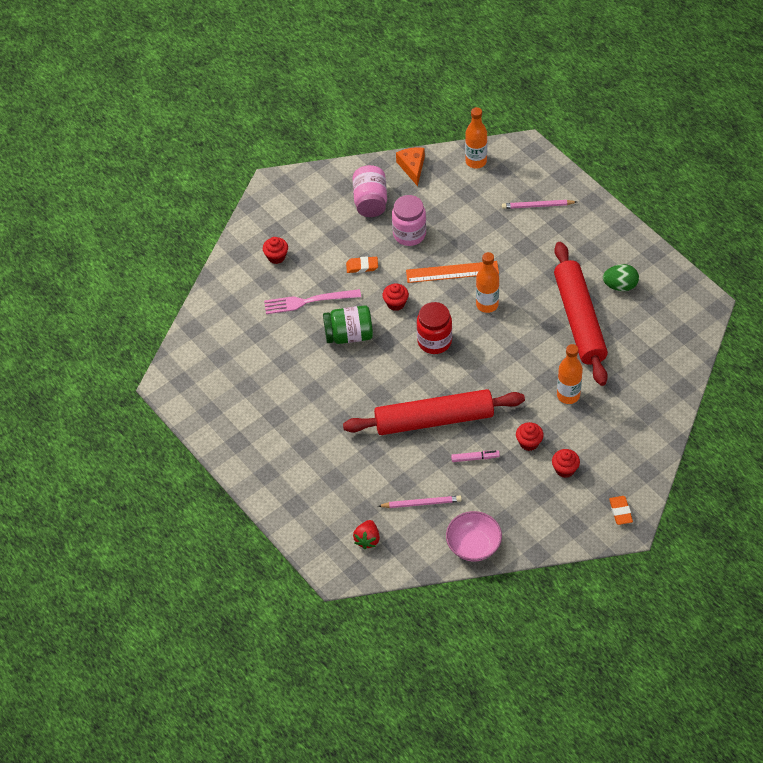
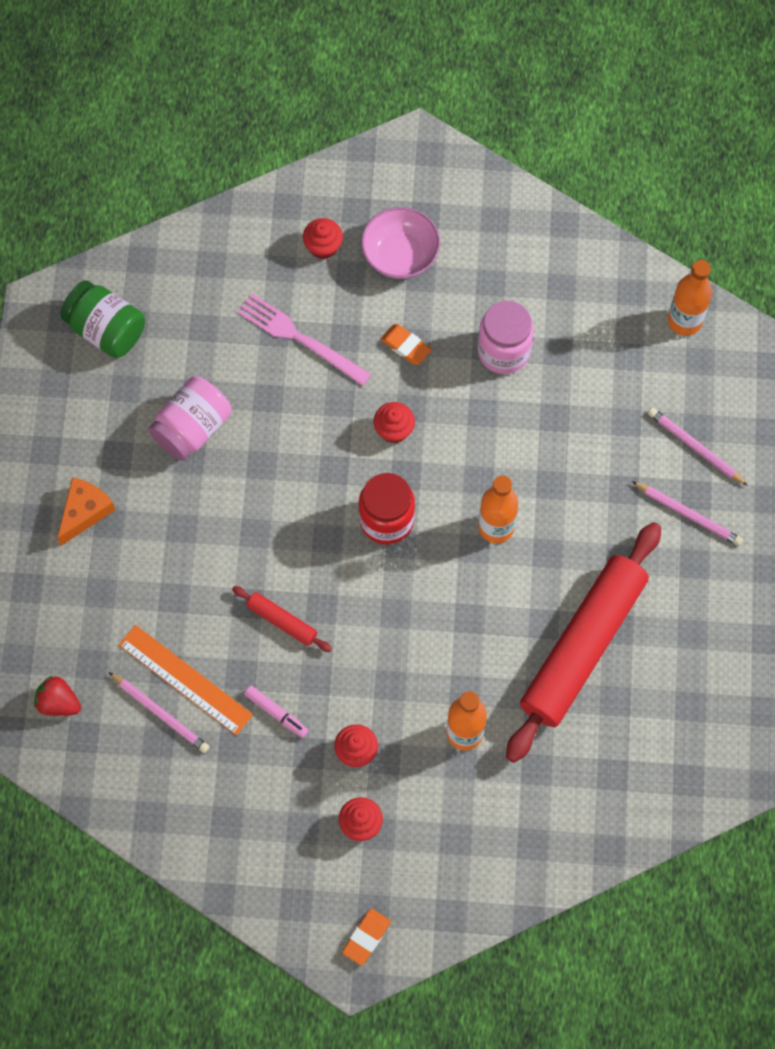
camera: 40 degrees right, 15 degrees up
green jar [323,305,373,344] -> green jar moved to [60,280,145,358]
red rolling pin [343,389,525,435] -> red rolling pin [232,586,332,652], size x0.41
pink jar [352,165,387,217] -> pink jar moved to [148,376,232,461]
red strawberry [353,520,380,549] -> red strawberry turned 60 degrees clockwise [34,676,81,716]
orange cheese [396,147,425,186] -> orange cheese moved to [57,477,115,546]
orange ruler [406,261,499,283] -> orange ruler moved to [119,625,253,735]
pink bowl [446,511,502,561] -> pink bowl moved to [361,207,440,279]
green egg [603,264,639,291] -> none
none -> pink pencil [631,481,743,546]

